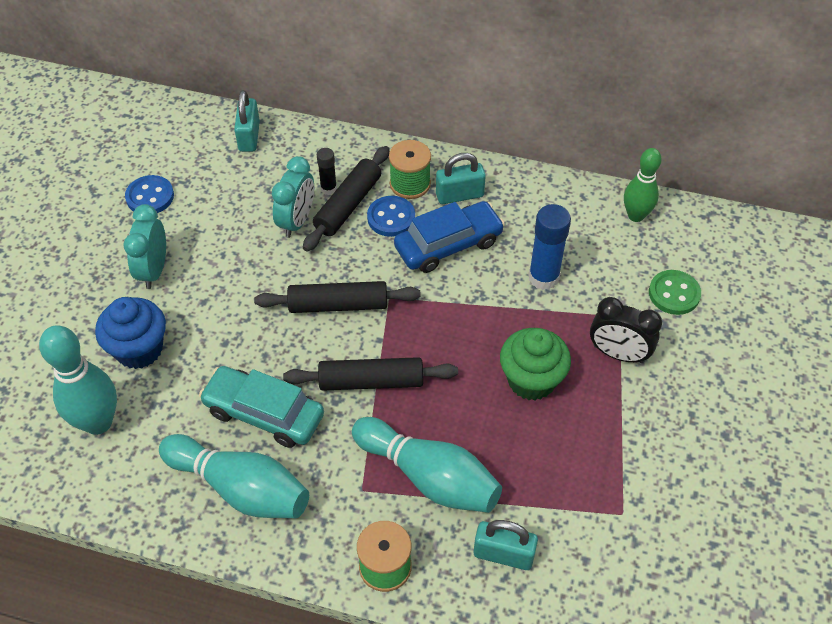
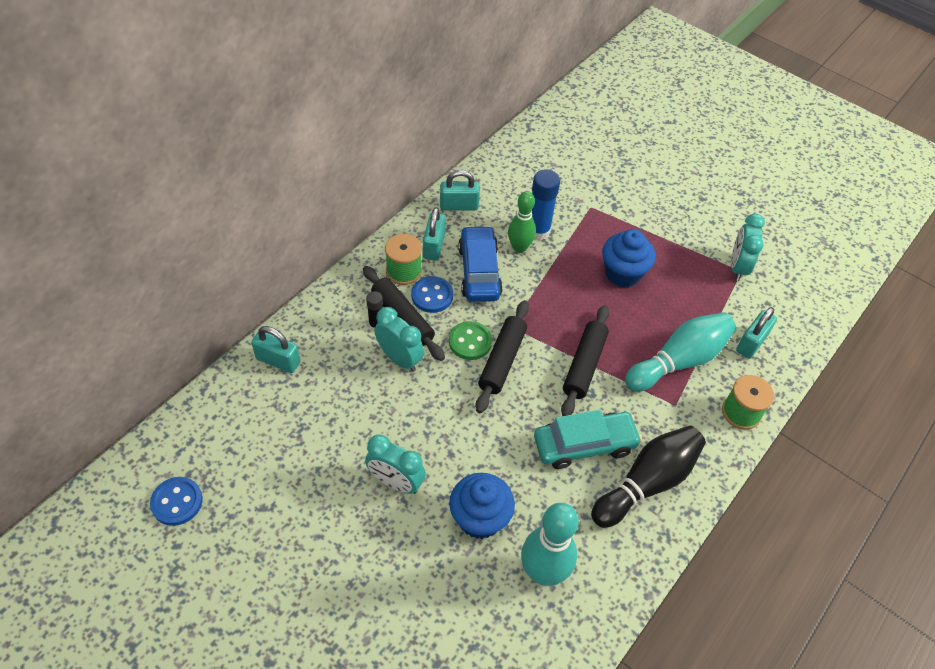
camera: 70 degrees left, 0 degrees up
blue button [125,175,174,213] -> blue button moved to [150,477,203,526]
turquoise bowling pin [159,434,309,518] -> black bowling pin [591,426,706,528]
turquoise car [199,366,324,448] -> turquoise car turned 150 degrees counterclockwise [534,410,642,469]
green cupcake [500,328,571,400] -> blue cupcake [602,229,656,288]
black clock [590,297,662,363] -> none
green bowling pin [624,148,662,222] -> green bowling pin moved to [508,191,536,253]
green button [649,270,701,315] -> green button moved to [449,321,492,360]
none -> turquoise padlock [440,170,480,210]
none -> turquoise clock [731,214,765,281]

